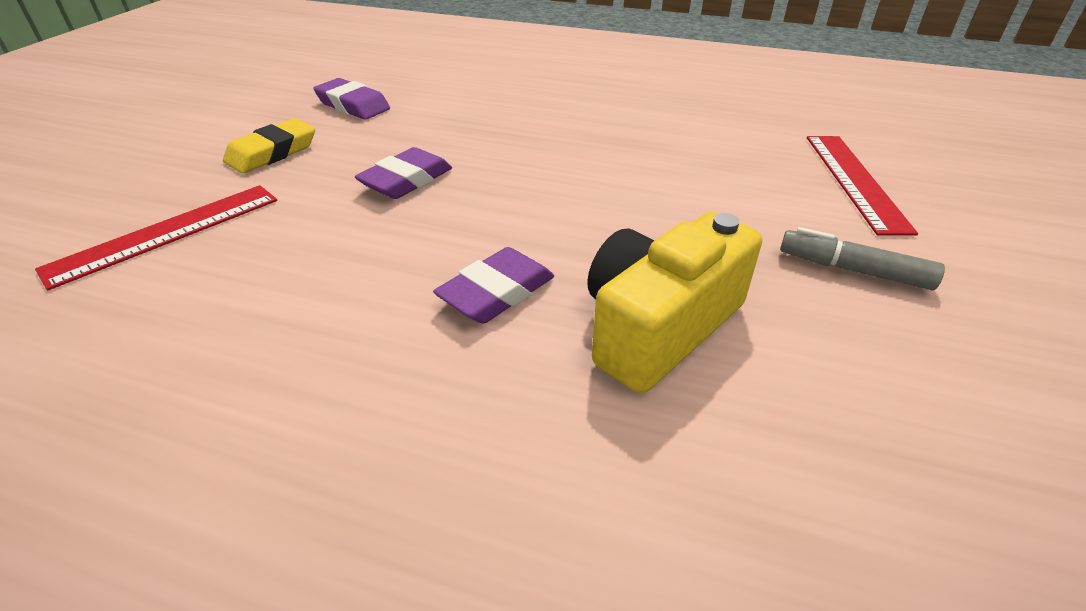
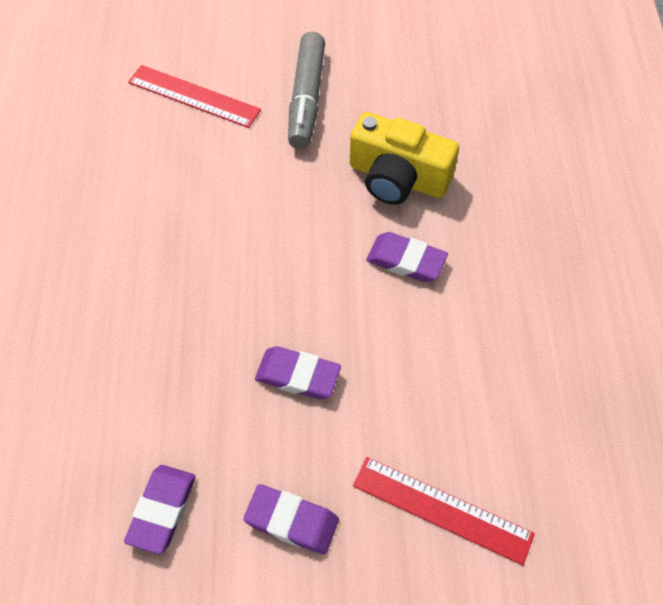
camera: 110 degrees left, 20 degrees up
yellow eraser [223,118,315,173] -> purple eraser [243,484,339,555]
grey marker [780,227,945,290] -> grey marker [288,32,325,149], size x1.58
red ruler [807,136,918,236] -> red ruler turned 45 degrees clockwise [128,65,261,128]

